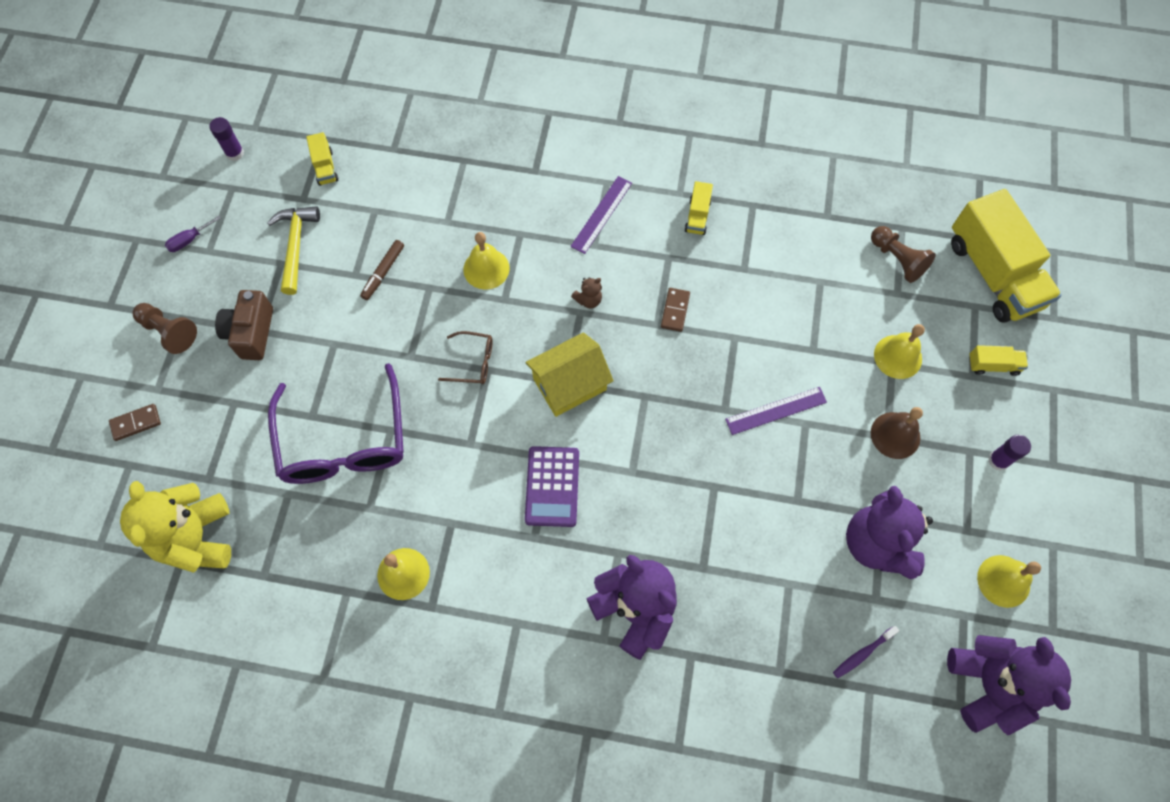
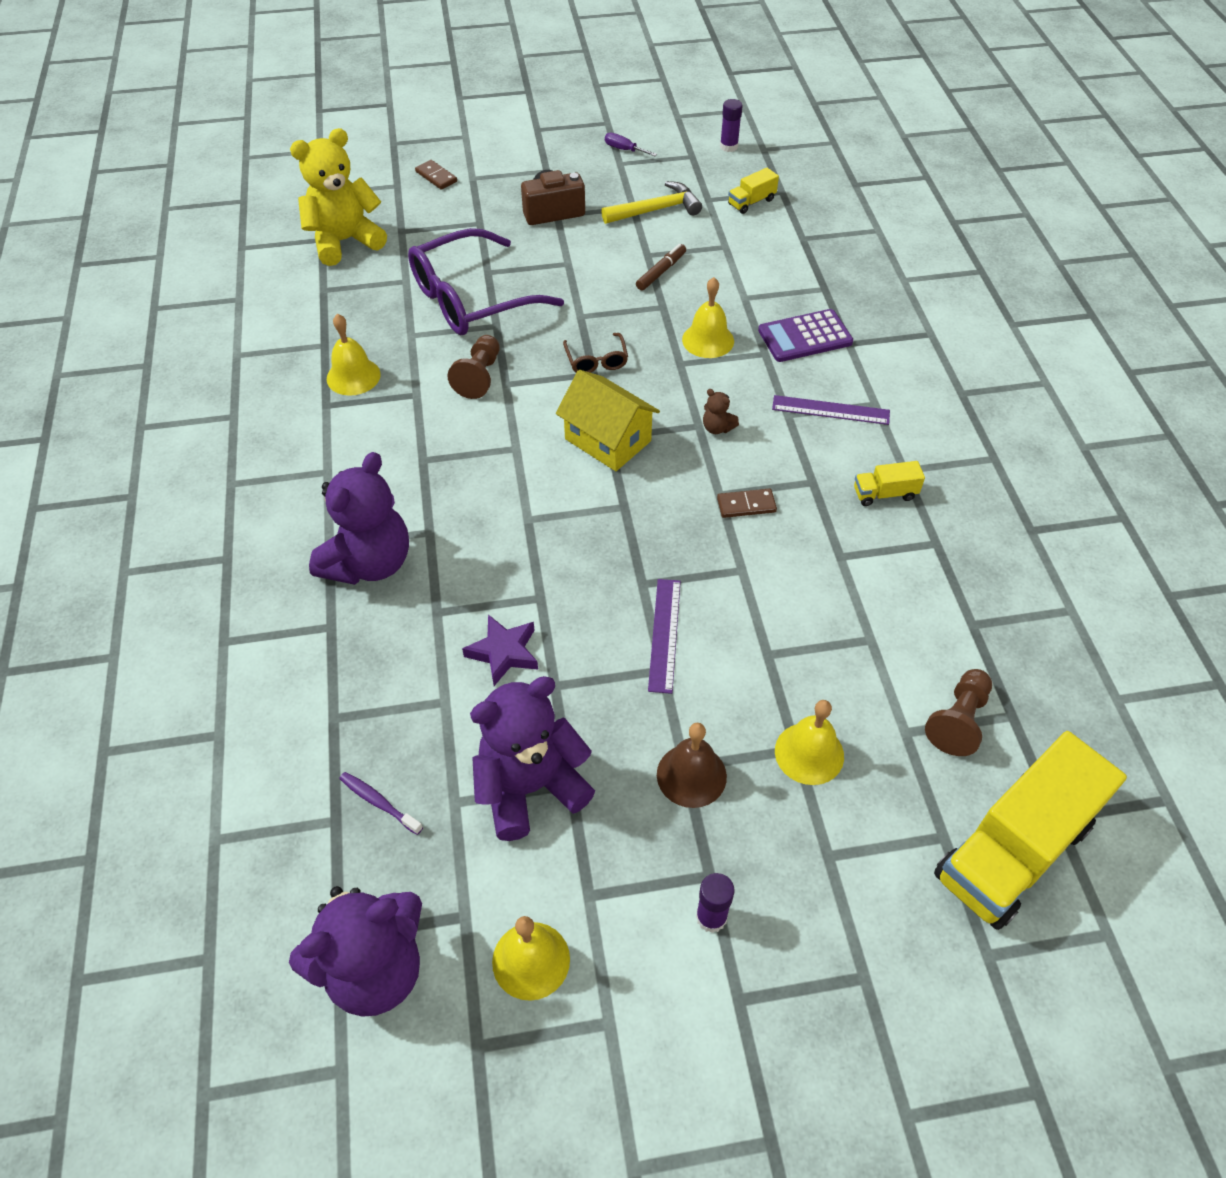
camera: 70 degrees right, 15 degrees down
brown pawn [133,303,197,354] -> brown pawn moved to [448,335,500,399]
brown marker [360,240,404,300] -> brown marker turned 120 degrees clockwise [636,244,686,291]
purple calculator [525,446,579,527] -> purple calculator moved to [758,309,853,362]
purple ruler [725,387,827,435] -> purple ruler turned 45 degrees clockwise [648,579,681,694]
yellow truck [969,345,1028,376] -> none
none -> purple star [462,615,538,686]

